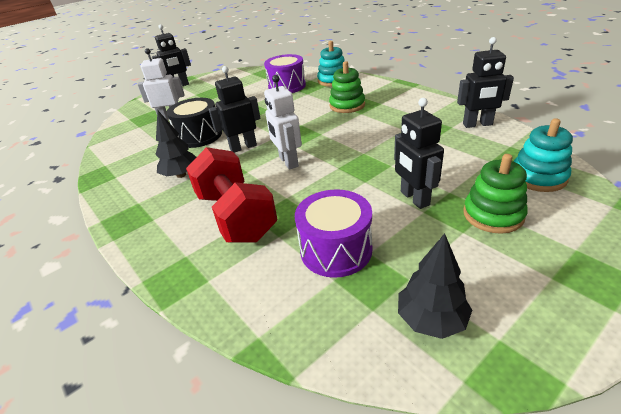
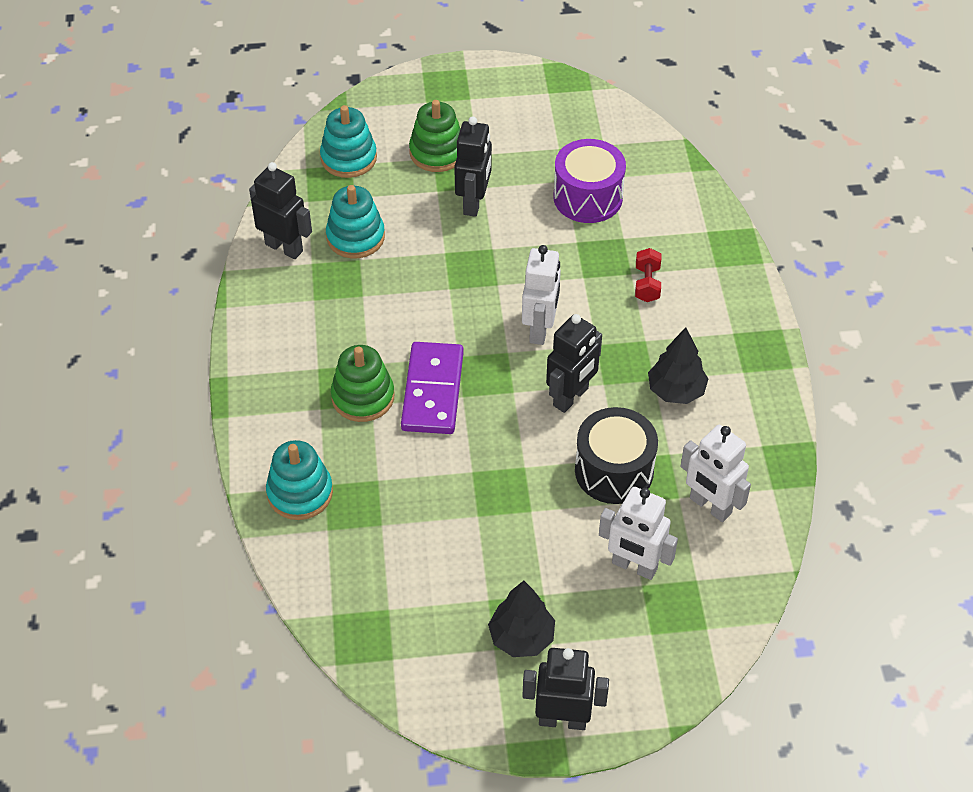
camera: 150 degrees left, 15 degrees up
red dumbbell [186,147,278,242] -> red dumbbell [635,248,661,302], size x0.42
black robot [208,66,261,153] -> black robot turned 60 degrees counterclockwise [546,314,602,413]
purple drum [264,54,306,93] -> none
black tree [398,233,472,339] -> black tree moved to [488,581,555,657]
none -> turquoise stacking toy [326,185,385,258]
none -> purple domino [401,342,464,434]
none -> white robot [680,425,751,522]

